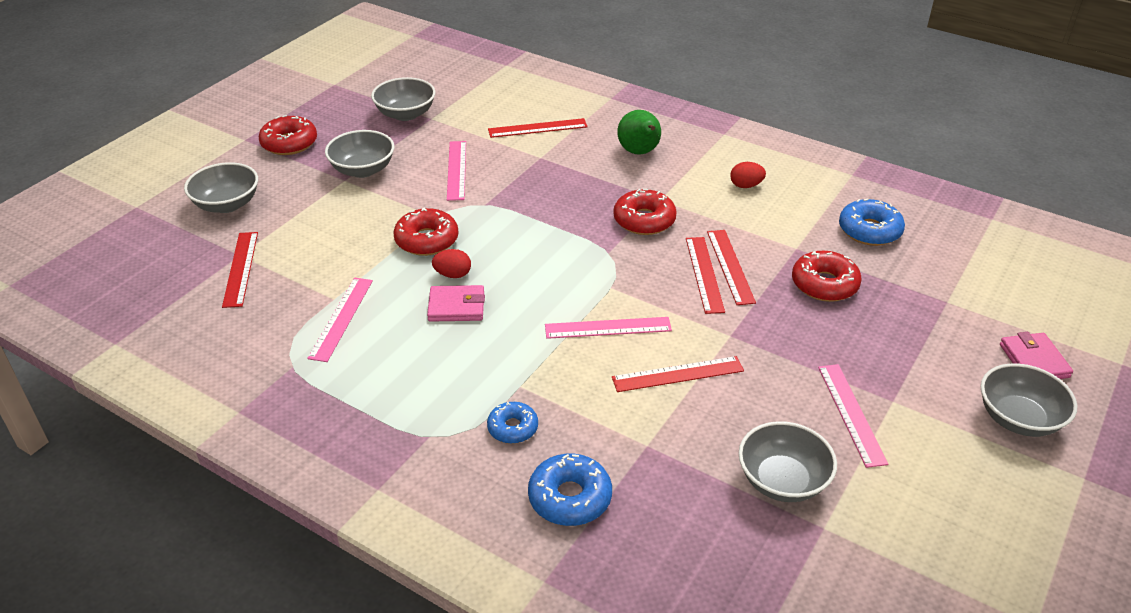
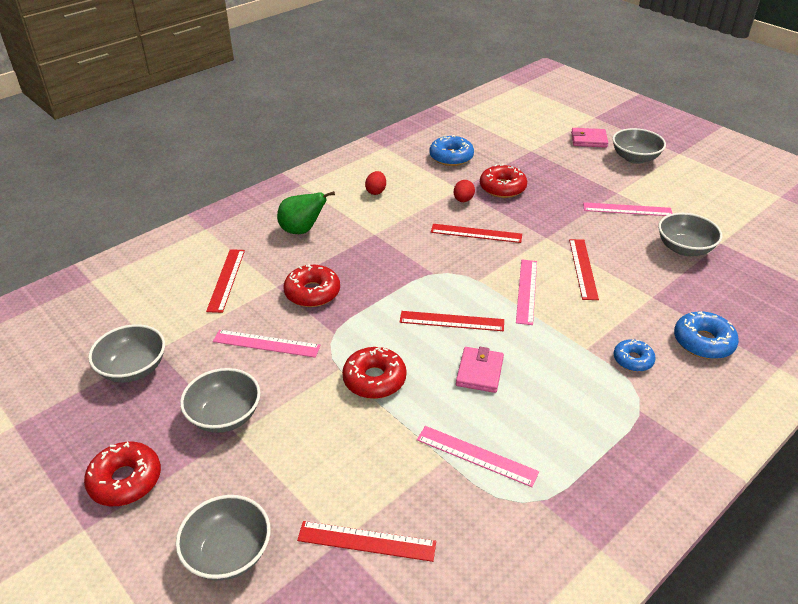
camera: 75 degrees left, 0 degrees up
red egg [432,249,471,278] -> red egg moved to [454,180,475,202]
red donut [613,189,677,235] -> red donut moved to [283,264,340,307]
red ruler [707,230,756,305] -> red ruler moved to [400,311,504,331]

